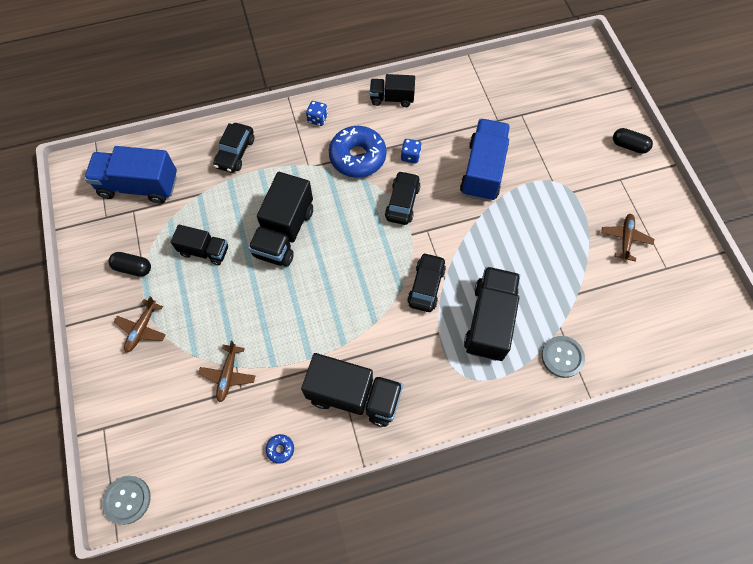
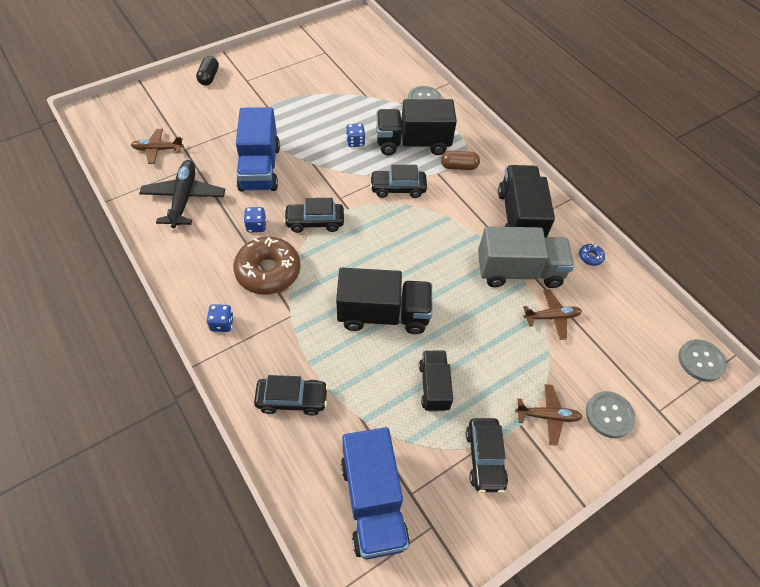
camera: 110 degrees left, 10 degrees down
black capsule [108,252,151,277] -> black car [466,418,508,493]
blue donut [329,126,386,178] -> brown donut [233,237,301,295]
black truck [370,74,415,107] -> none
blue truck [460,119,510,201] -> blue truck turned 90 degrees counterclockwise [236,108,280,191]
brown plane [601,214,654,262] -> brown plane moved to [131,129,184,164]
none -> black plane [139,160,225,228]
none -> blue dice [346,123,365,147]
none -> brown capsule [441,151,480,170]
none -> grey truck [478,226,574,288]
none -> grey button [586,391,635,438]

